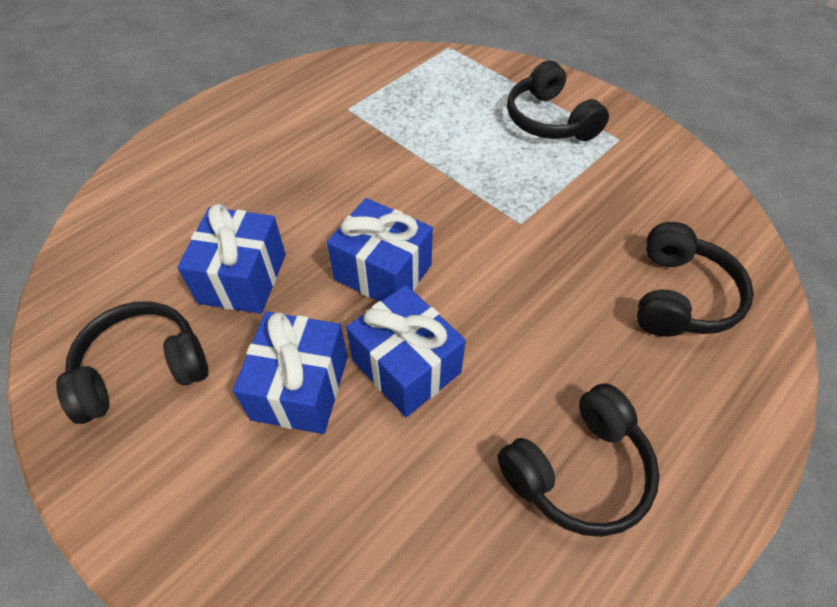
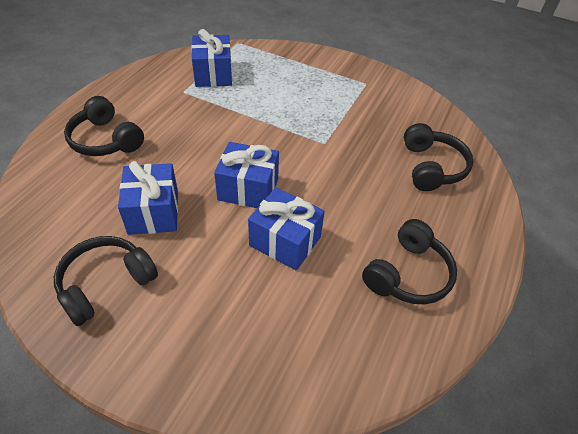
camera: 20 degrees left, 5 degrees down
blue gift [233,311,348,434] -> blue gift moved to [191,29,232,87]
black headphones [507,61,609,141] -> black headphones moved to [64,96,144,156]

